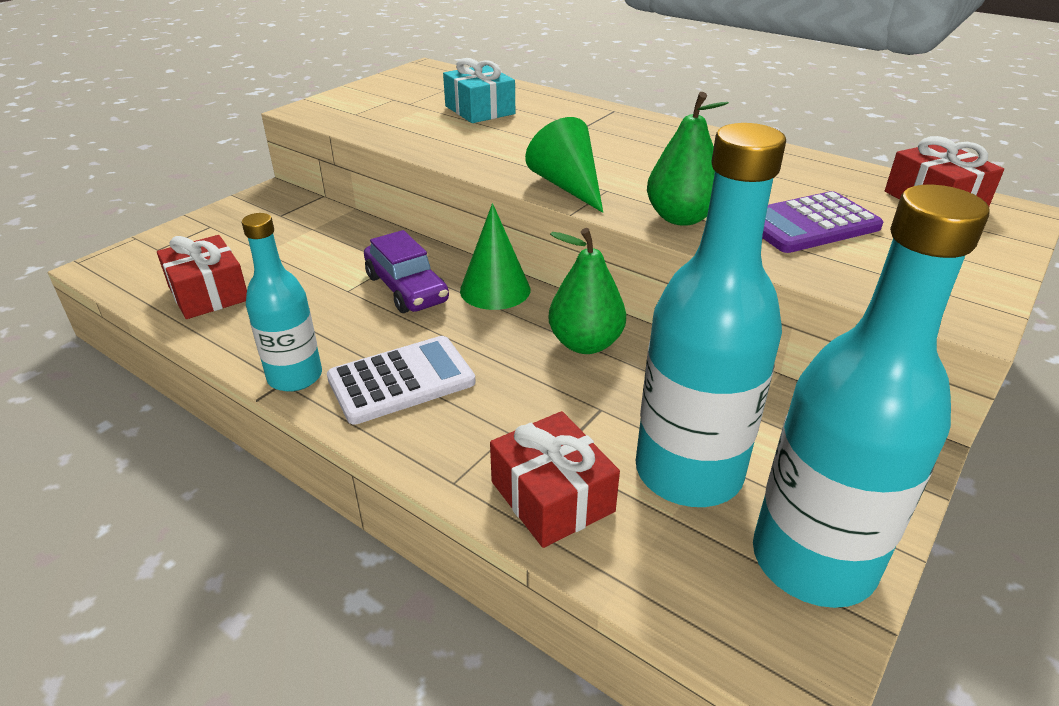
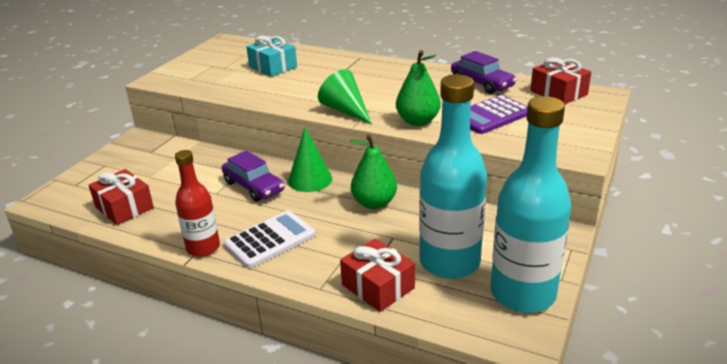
camera: 10 degrees left, 5 degrees down
turquoise bottle [242,213,322,392] -> red bottle [175,150,220,257]
none -> purple car [451,51,517,94]

